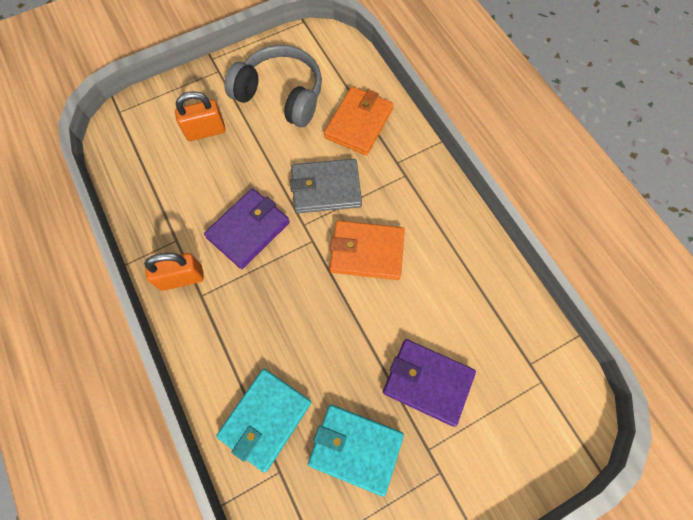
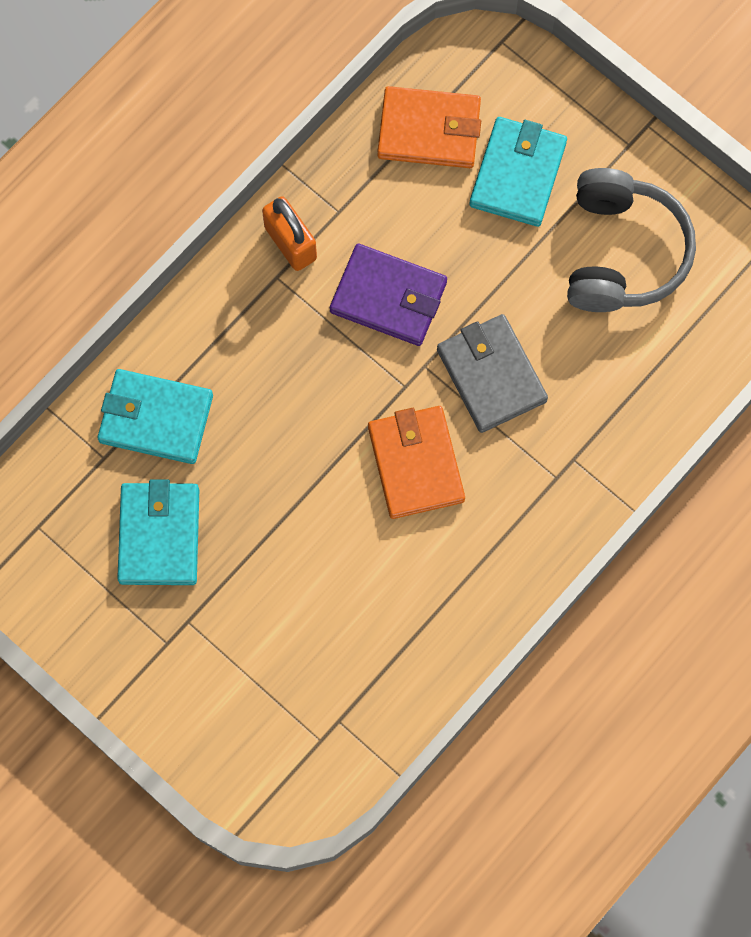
camera: 70 degrees right, 5 degrees up
orange padlock [175,91,226,141] -> turquoise wallet [469,117,567,227]
orange wallet [324,87,394,156] -> orange wallet moved to [377,86,481,168]
purple wallet [383,339,476,427] -> none

